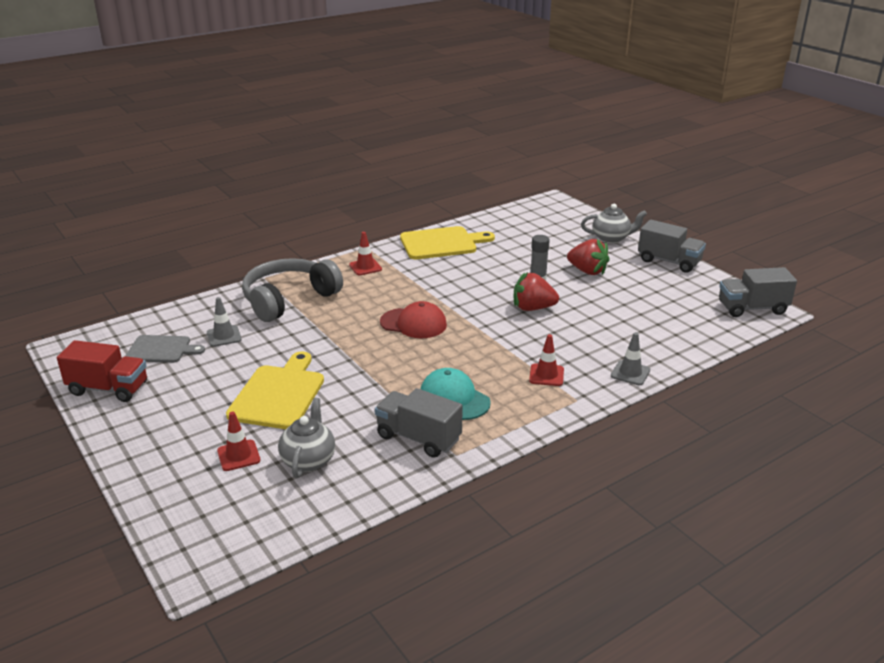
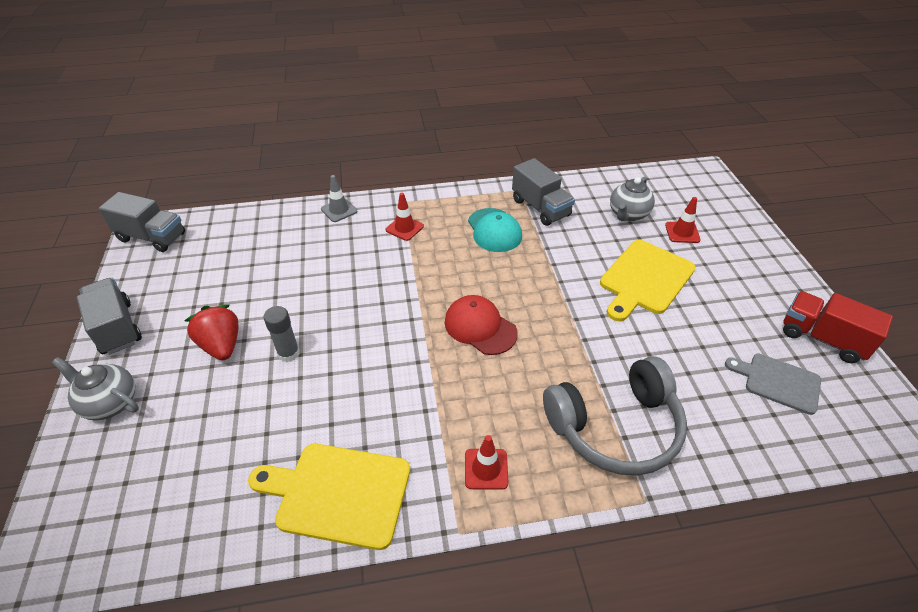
camera: 155 degrees left, 15 degrees up
grey traffic cone [207,297,242,347] -> none
red strawberry [513,272,559,311] -> none

